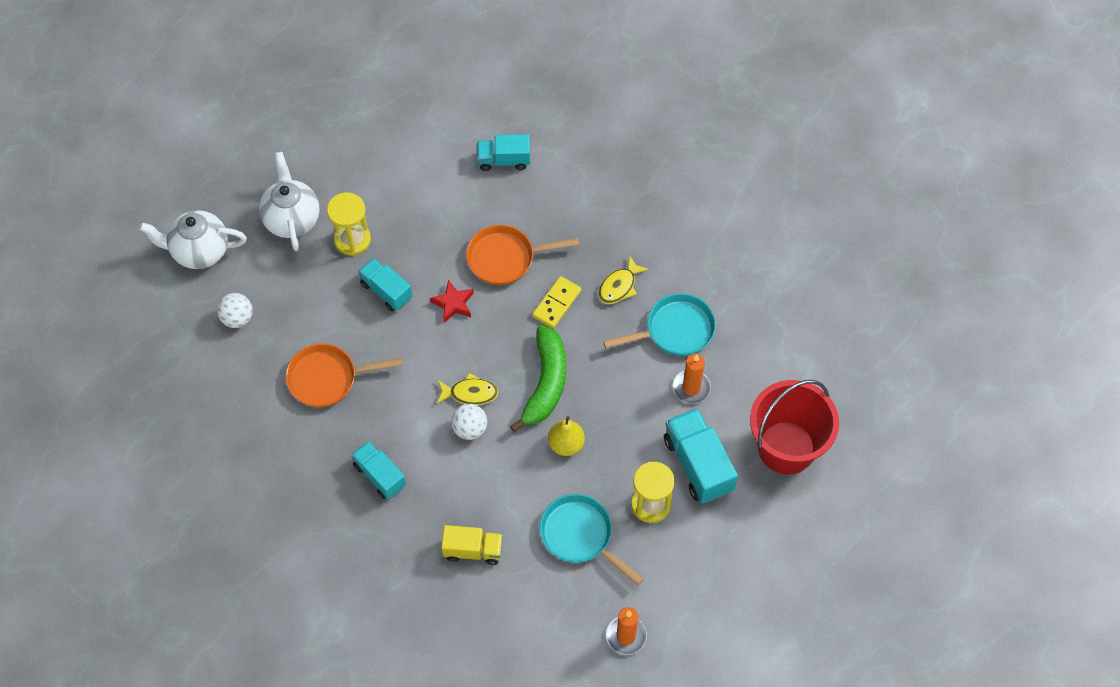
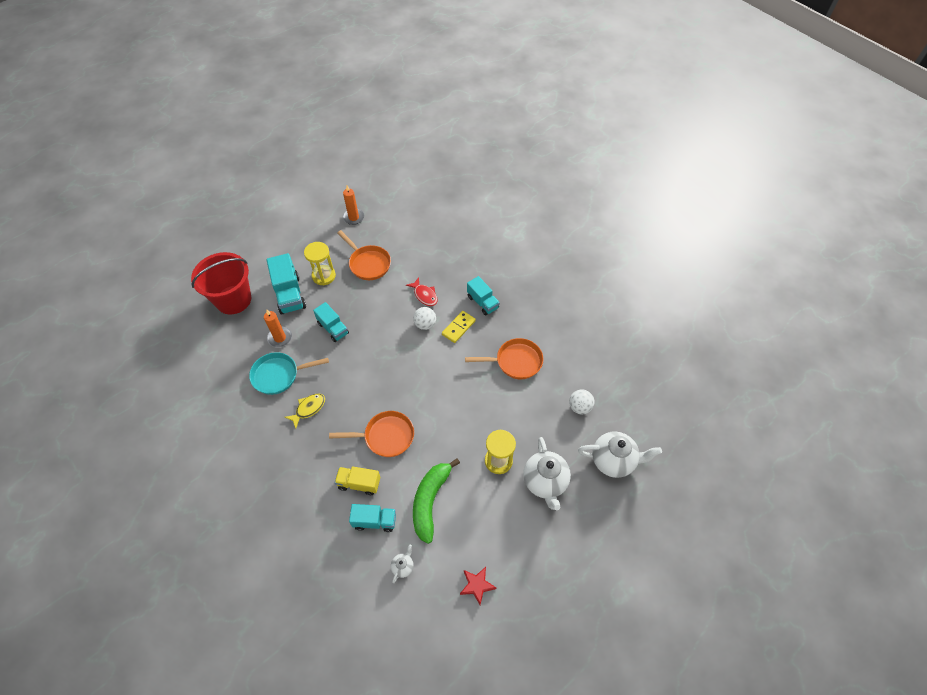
camera: 175 degrees left, 5 degrees down
turquoise truck [358,258,412,311] -> turquoise truck moved to [313,302,349,342]
red star [430,280,474,323] -> red star moved to [460,567,496,605]
yellow fish [436,373,499,405] -> none
yellow truck [441,525,503,565] -> yellow truck moved to [335,466,380,495]
green banana [510,325,566,432] -> green banana moved to [413,458,460,544]
yellow domino [532,276,581,328] -> yellow domino moved to [442,311,476,343]
turquoise pan [540,494,644,585] -> orange pan [337,230,391,280]
yellow pear [548,416,585,456] -> none
none -> white teapot [391,544,414,583]
none -> red fish [406,277,438,306]

